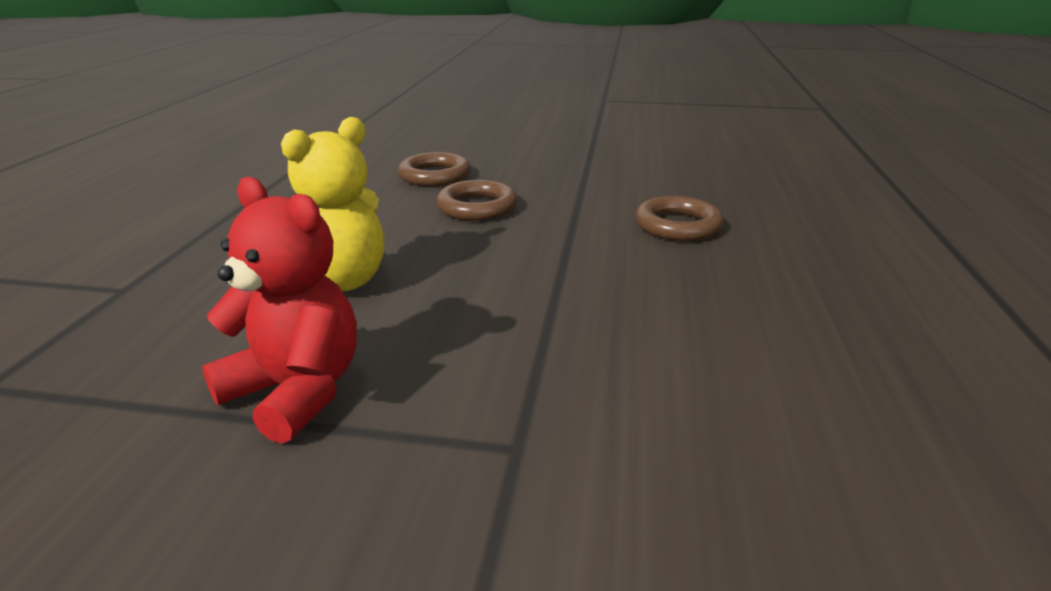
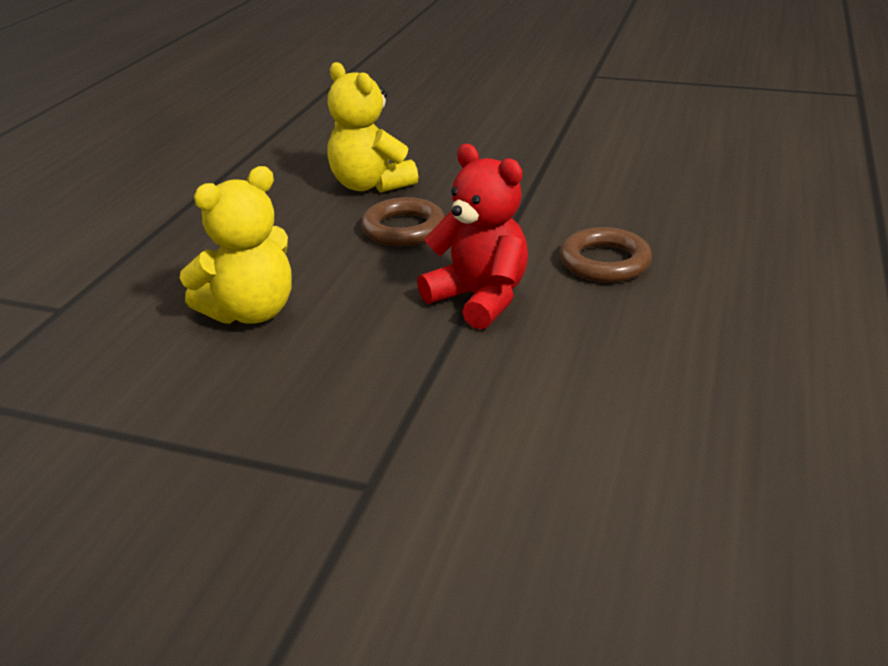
camera: 10 degrees right, 5 degrees up
red teddy bear [202,177,357,444] -> red teddy bear moved to [417,144,528,330]
brown ring [398,152,471,186] -> yellow teddy bear [327,62,418,193]

